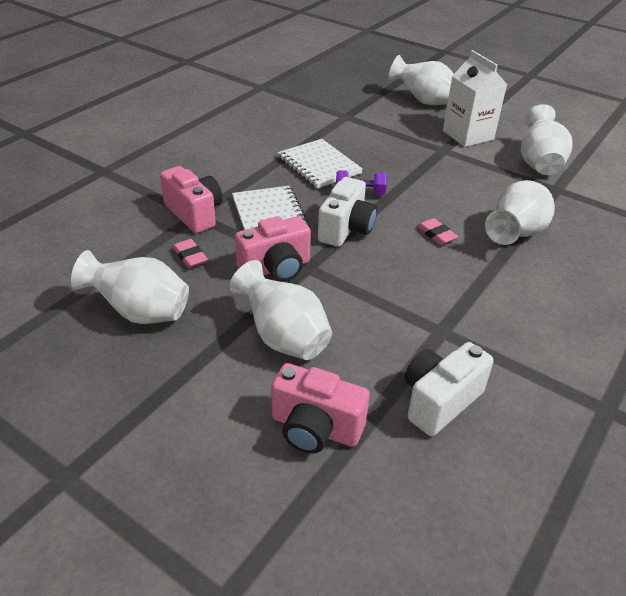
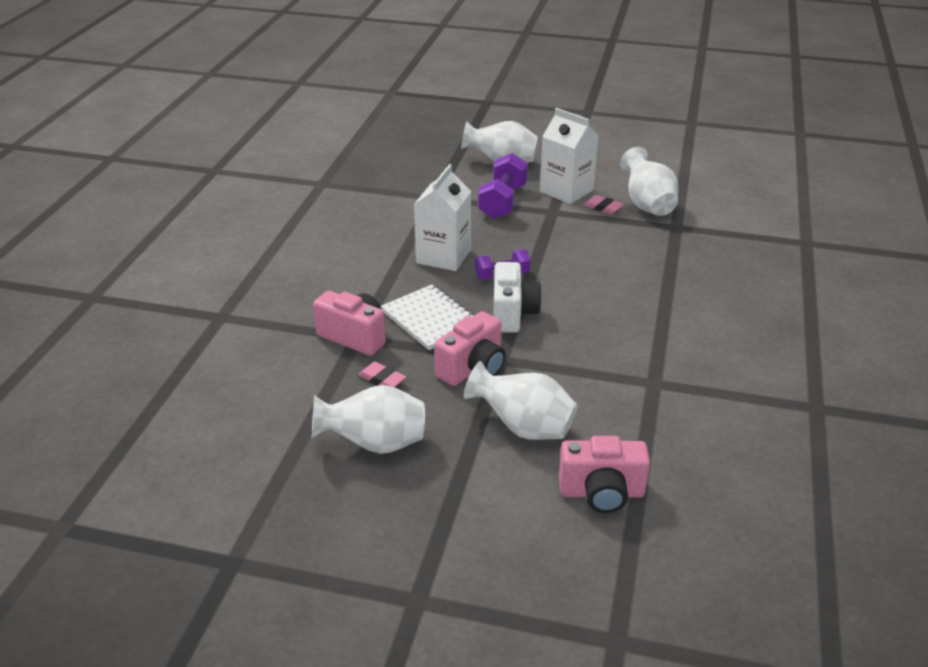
camera: 20 degrees left, 5 degrees down
white notebook [278,139,363,188] -> white carton [414,164,471,271]
white camera [404,342,494,436] -> none
pink eraser [416,218,459,245] -> pink eraser moved to [584,195,624,214]
white vase [485,180,555,245] -> none
none -> purple dumbbell [478,153,528,219]

